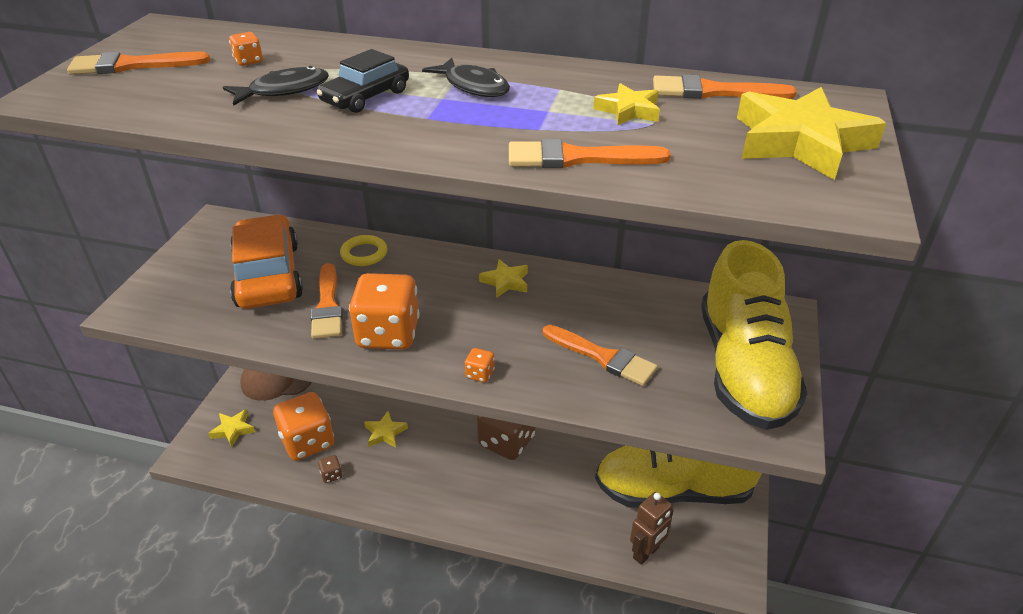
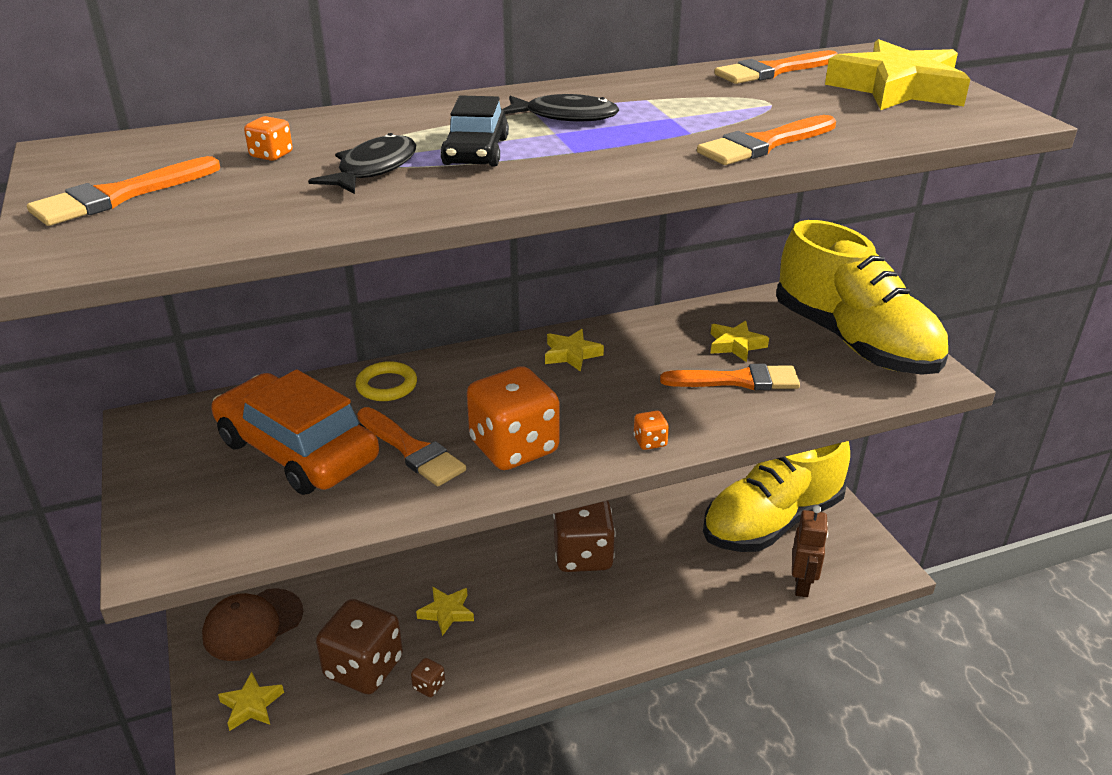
camera: 35 degrees left, 5 degrees down
orange dice [273,392,334,461] -> brown dice [316,599,403,694]
yellow star [593,83,660,125] -> yellow star moved to [711,321,769,362]

